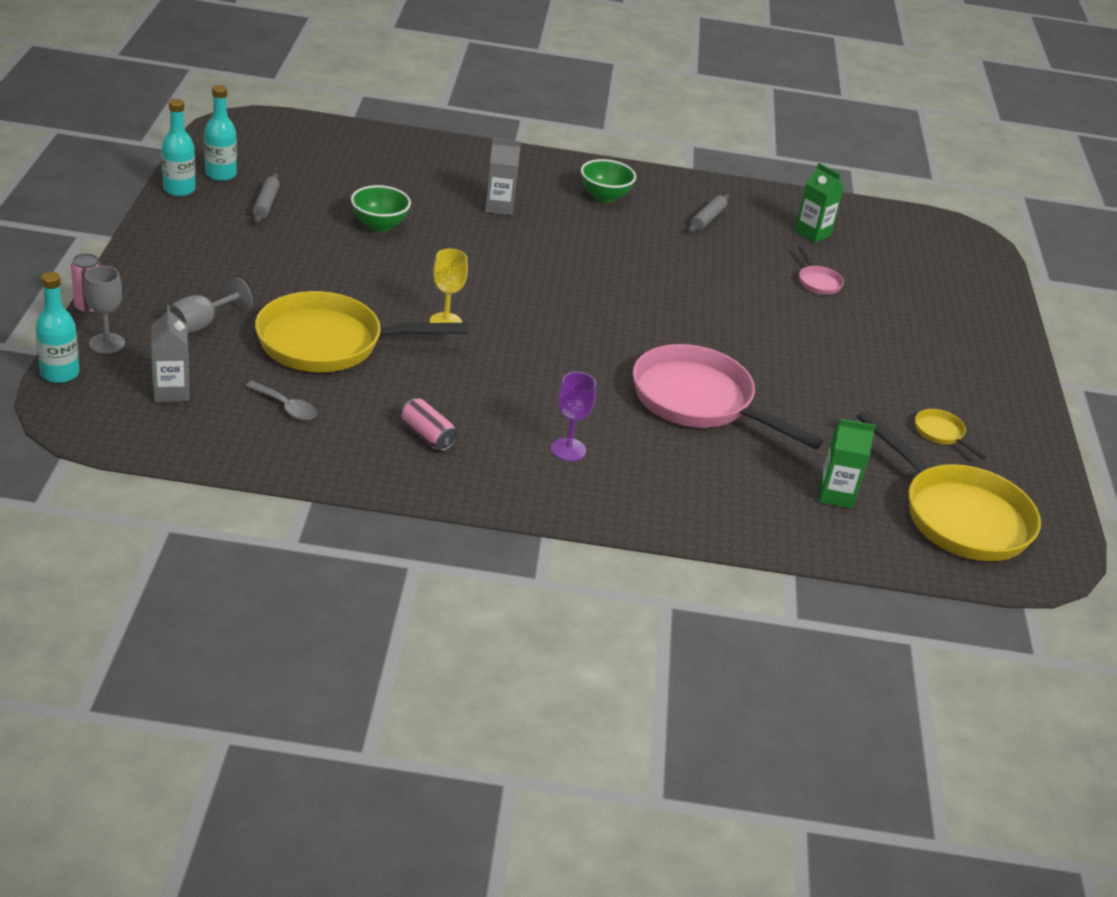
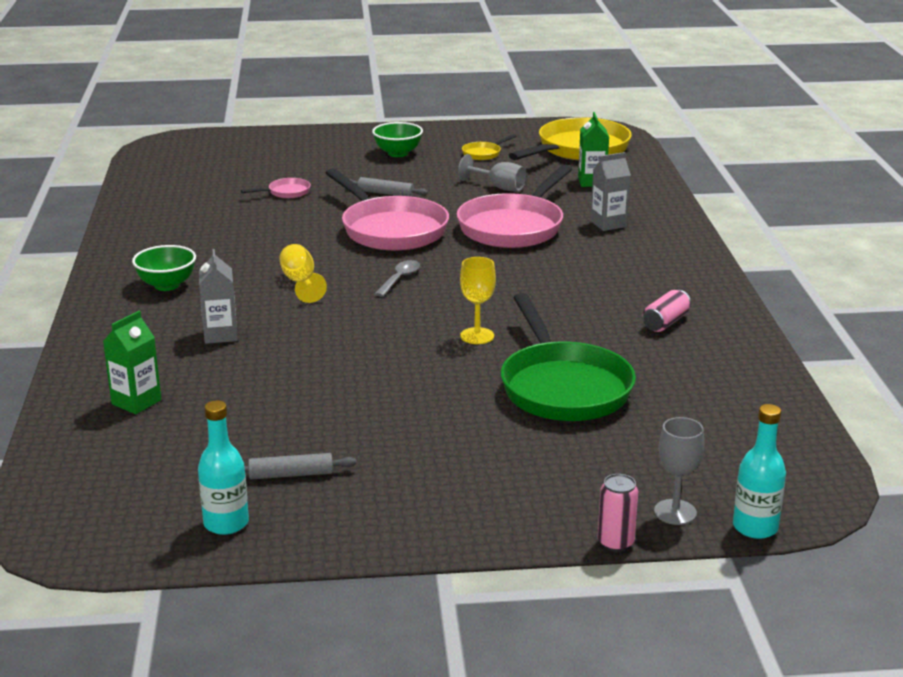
camera: 95 degrees left, 10 degrees down
grey carton [151,305,189,402] -> grey carton moved to [591,152,631,231]
turquoise bottle [161,99,196,196] -> none
grey goblet [170,278,252,334] -> grey goblet moved to [458,154,527,192]
grey spoon [245,381,317,420] -> grey spoon moved to [375,260,420,297]
yellow pan [255,291,468,372] -> green pan [501,293,636,421]
green bowl [351,185,411,232] -> green bowl moved to [372,122,423,157]
purple goblet [551,372,596,461] -> none
grey rolling pin [688,194,730,232] -> grey rolling pin moved to [350,177,428,197]
green carton [795,163,844,243] -> green carton moved to [103,311,161,414]
none -> yellow goblet [279,244,327,303]
none -> pink pan [326,168,449,251]

